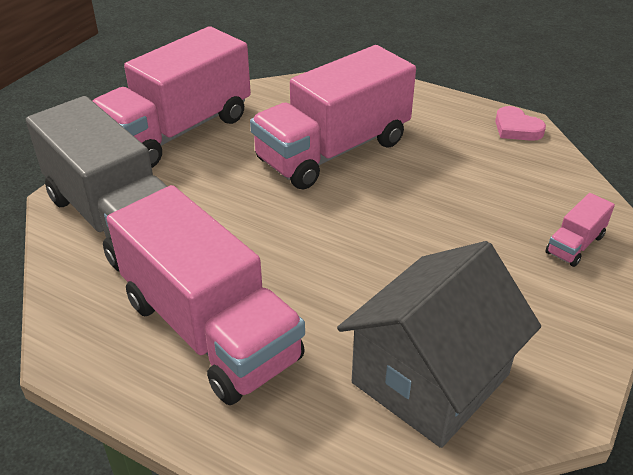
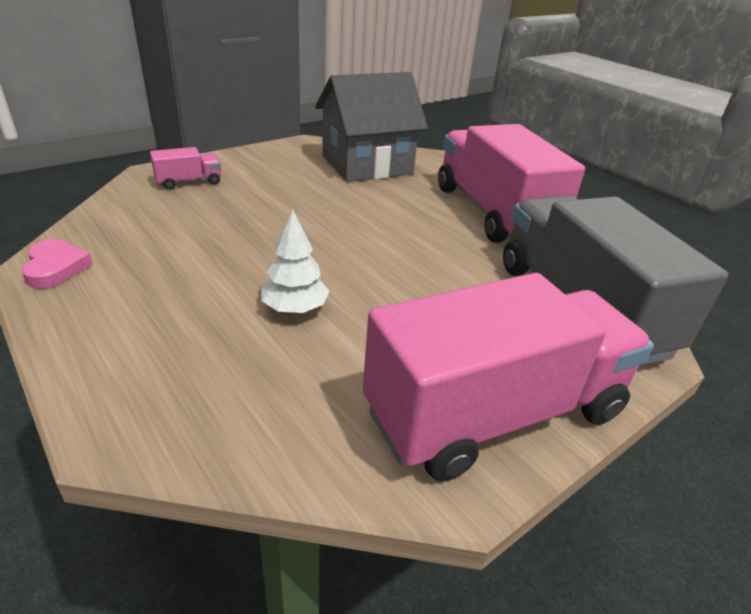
camera: 160 degrees left, 5 degrees down
pink truck [250,45,416,190] -> white tree [261,209,329,313]

